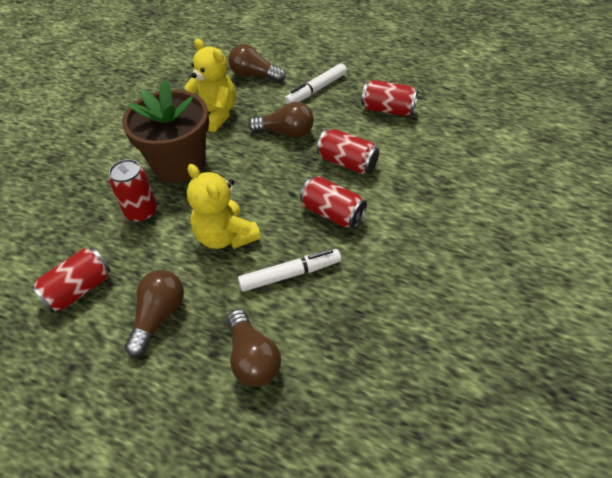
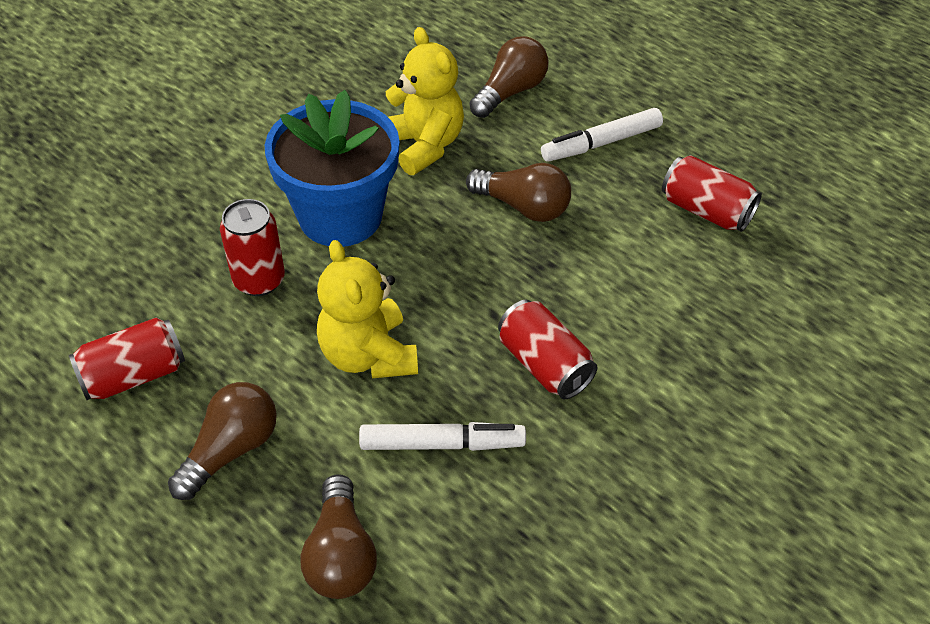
camera: 15 degrees right, 0 degrees up
brown flower pot [122,80,209,183] -> blue flower pot [265,90,400,247]
brown light bulb [228,44,286,82] -> brown light bulb turned 90 degrees clockwise [470,36,548,118]
red can [317,129,379,174] -> none

